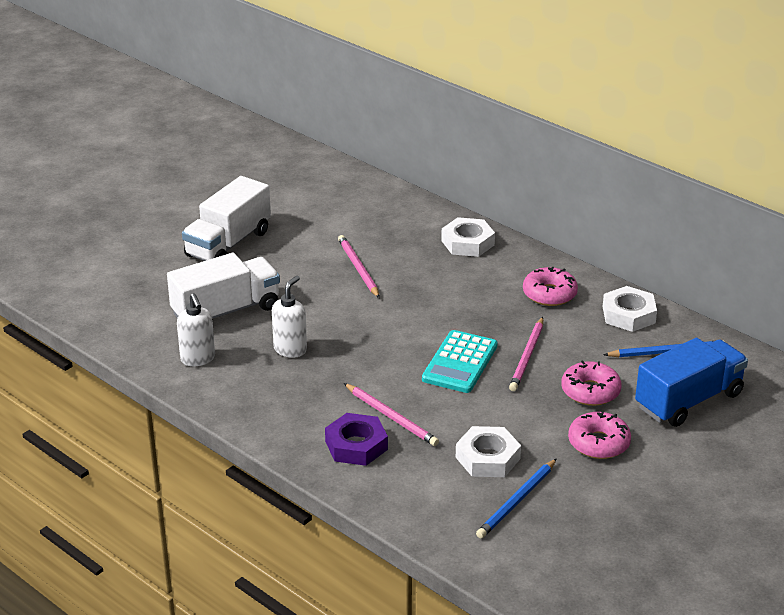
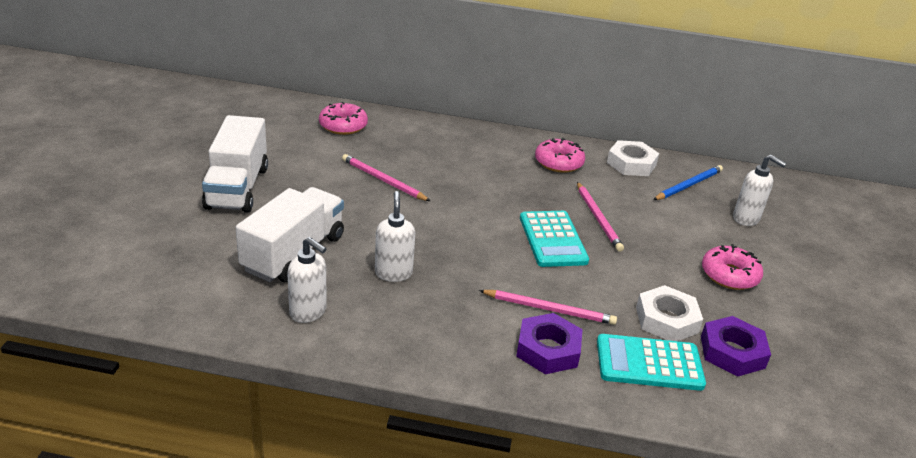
camera: 35 degrees left, 0 degrees up
white nut [441,217,495,257] -> none
blue pencil [476,459,556,539] -> purple nut [701,316,771,377]
pink donut [561,361,622,406] -> pink donut moved to [319,102,368,135]
blue truck [635,338,748,427] -> white soap dispenser [733,155,787,226]
none -> turquoise calculator [597,334,706,391]

